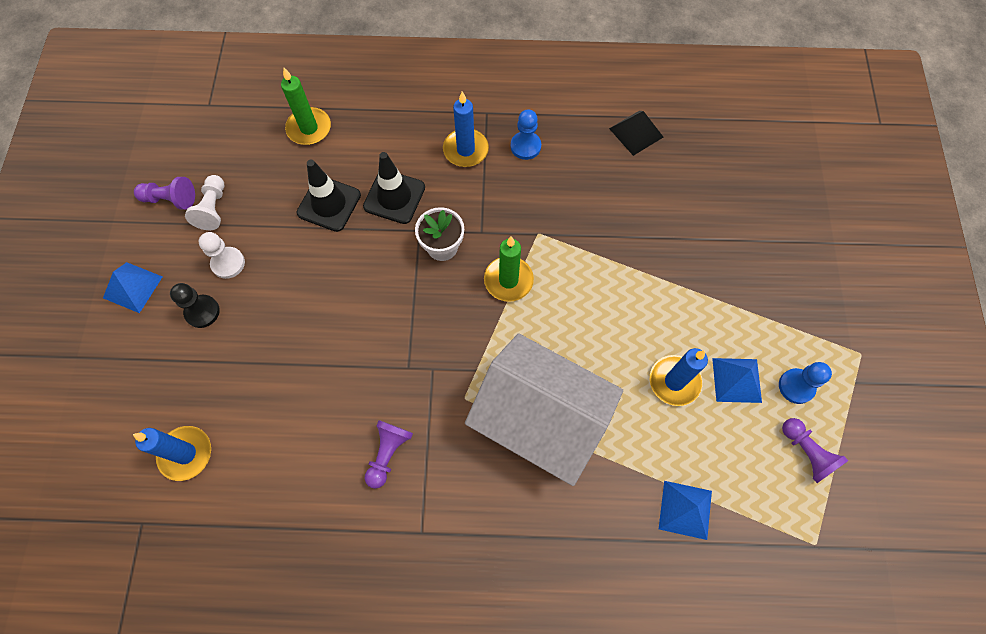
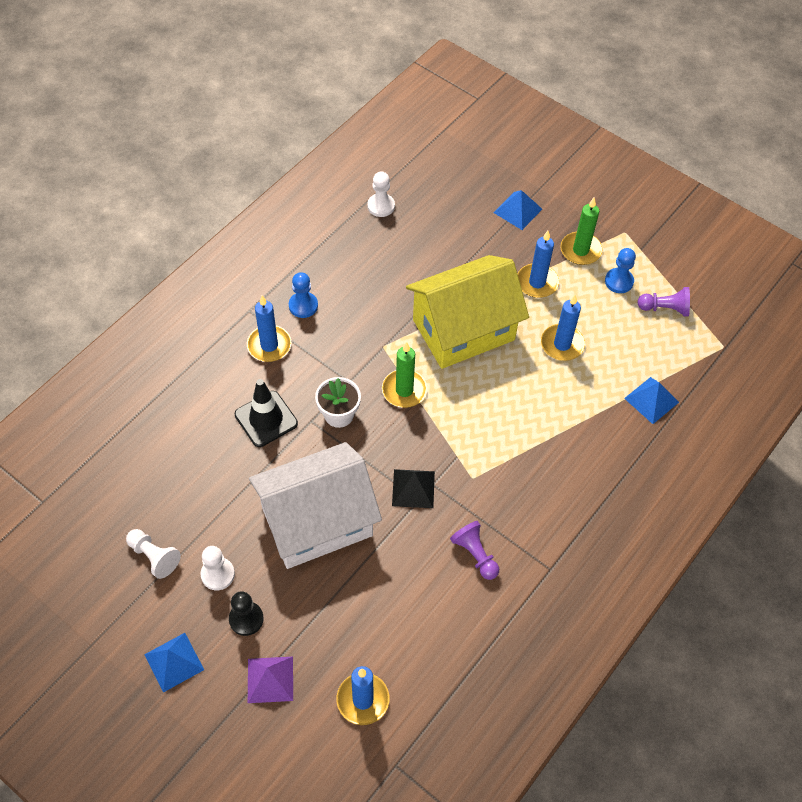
camera: 55 degrees left, 10 degrees down
purple pawn [134,177,195,210] -> none
green candle [281,68,331,145] -> green candle moved to [560,197,603,265]
black traffic cone [297,160,361,232] -> none
white house [465,333,623,486] -> white house moved to [249,442,382,569]
black pyramid [609,111,663,156] -> black pyramid moved to [392,469,435,508]
blue pyramid [712,358,762,403] -> blue pyramid moved to [494,190,542,230]
none -> purple pyramid [248,657,293,703]
none -> white pawn [367,171,395,217]
none -> yellow house [406,255,529,369]
none -> blue candle [518,231,559,298]

